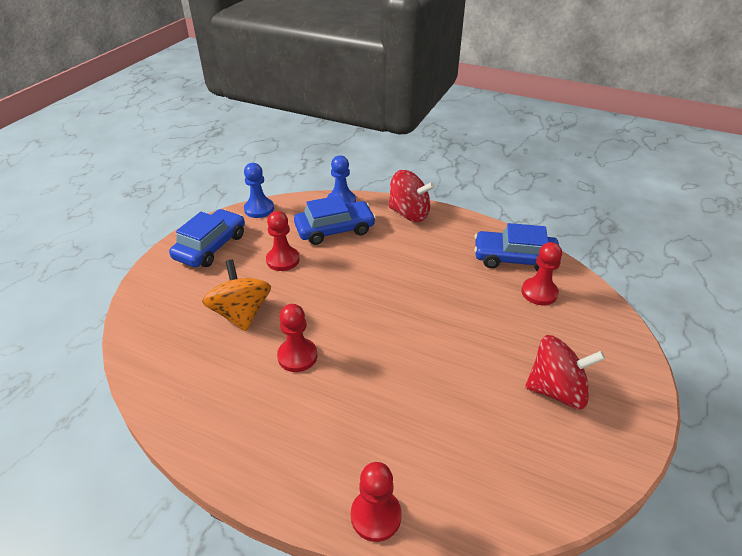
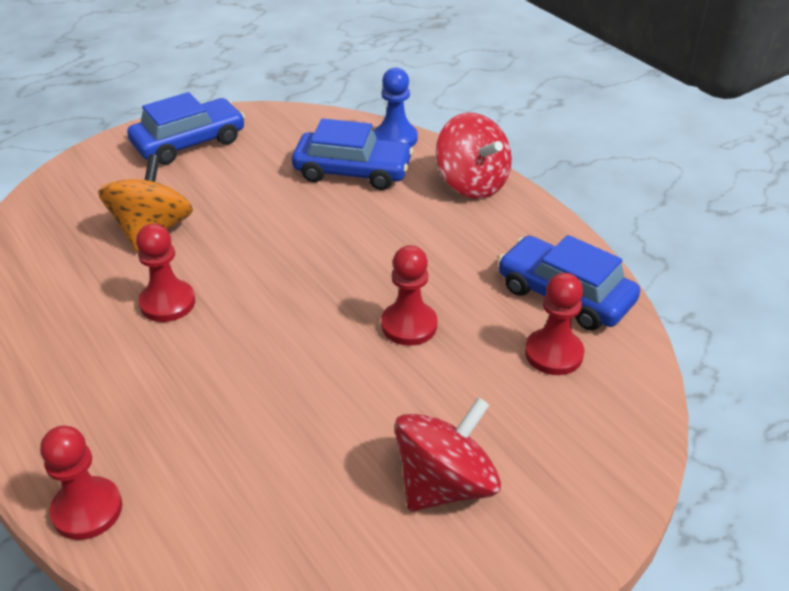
camera: 30 degrees right, 0 degrees up
blue pawn [244,163,274,218] -> none
red pawn [266,211,300,271] -> red pawn moved to [381,245,438,346]
red spinning top [525,335,605,409] -> red spinning top turned 75 degrees counterclockwise [394,397,501,512]

